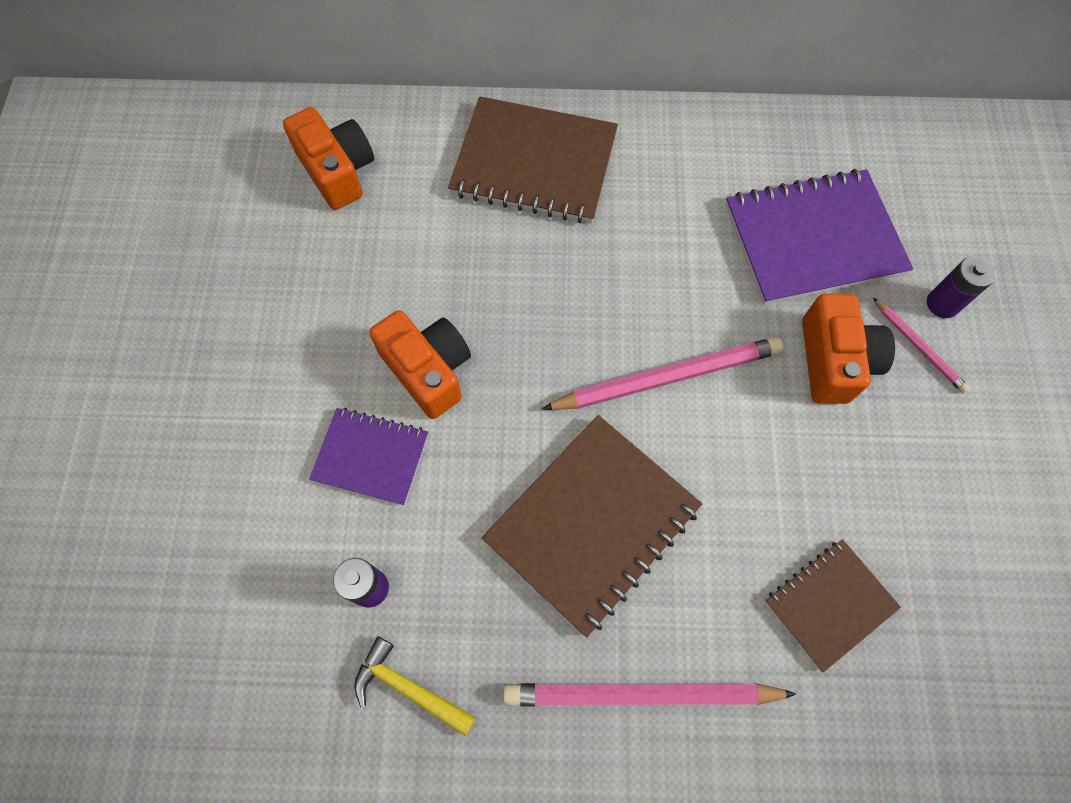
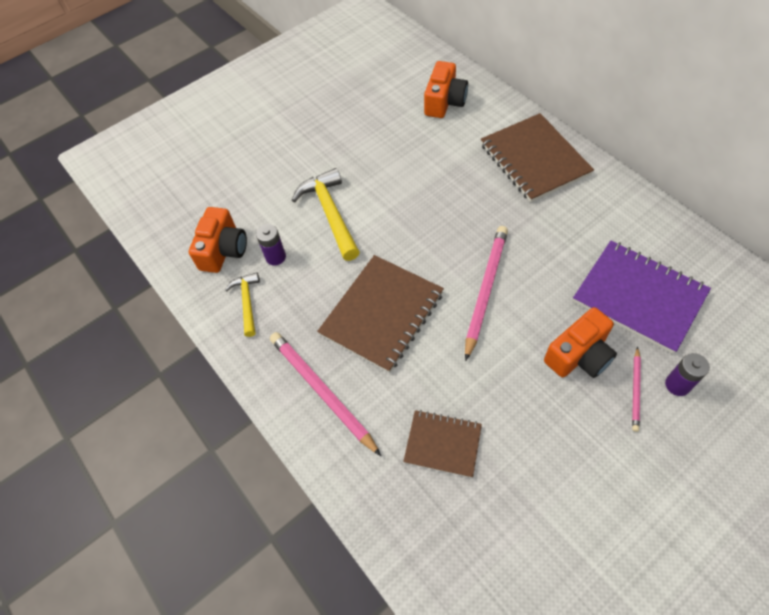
camera: 55 degrees right, 10 degrees down
purple notebook [309,408,428,505] -> yellow hammer [292,168,360,261]
orange camera [369,310,471,419] -> orange camera moved to [189,207,247,273]
brown notebook [482,415,702,638] -> brown notebook turned 60 degrees counterclockwise [317,255,444,373]
pink pencil [542,337,783,410] -> pink pencil turned 105 degrees counterclockwise [465,226,508,361]

